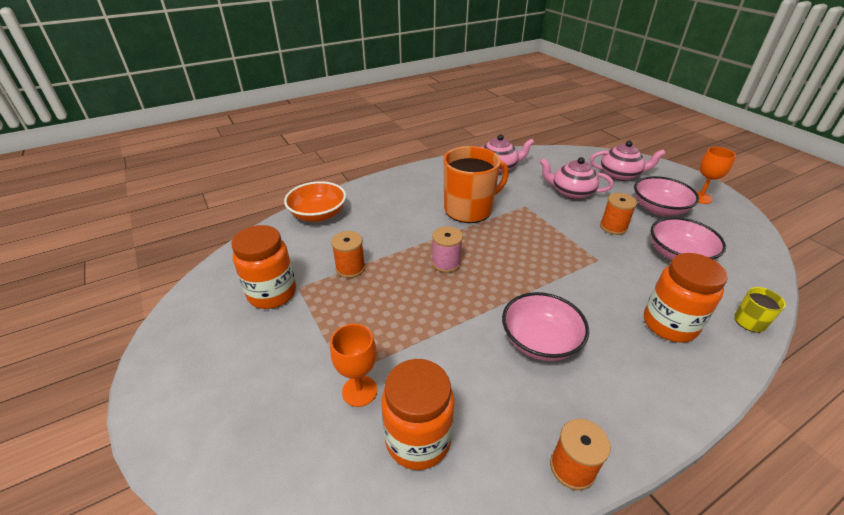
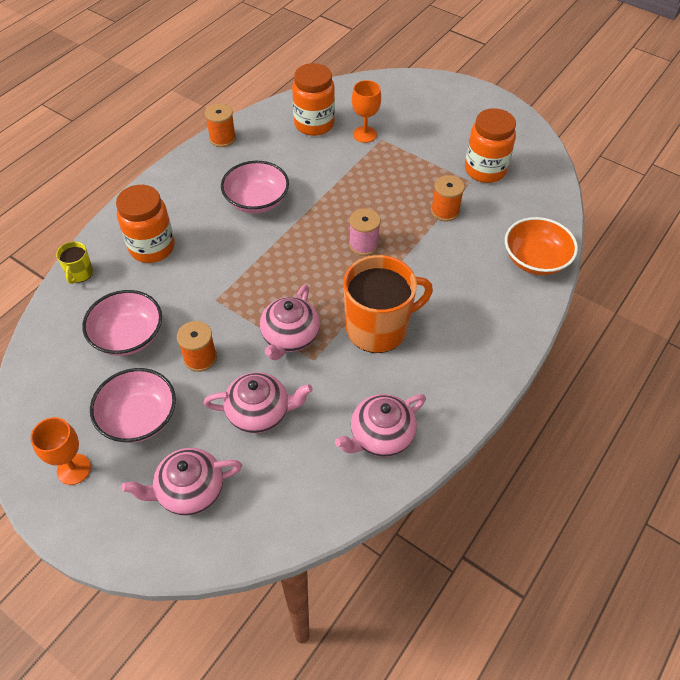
camera: 155 degrees right, 15 degrees up
orange mug [443,146,509,223] -> orange mug turned 150 degrees counterclockwise [343,255,433,353]
none -> pink teapot [260,284,320,360]

